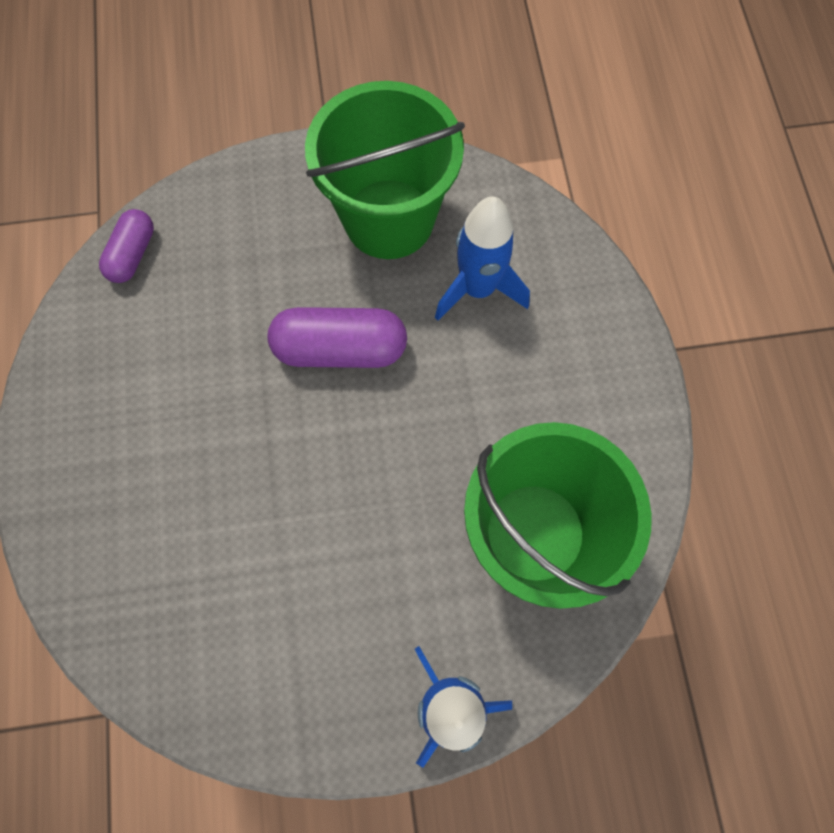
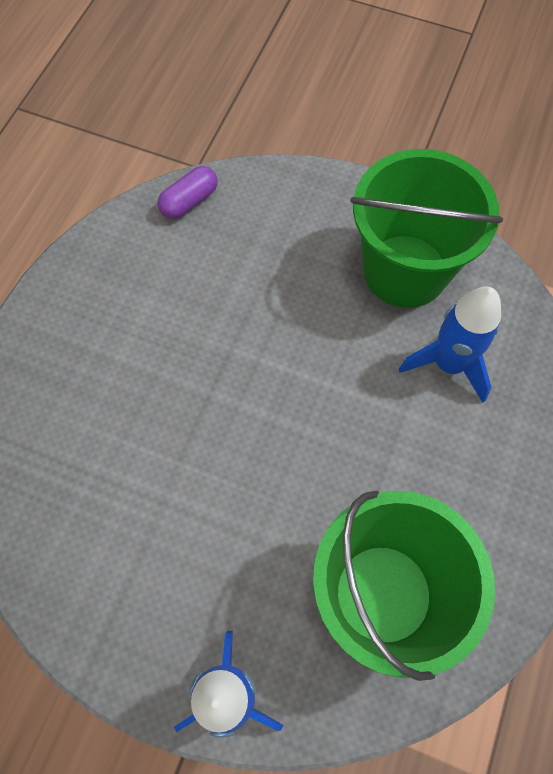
camera: 30 degrees right, 5 degrees down
purple capsule [268,307,407,368] -> none

